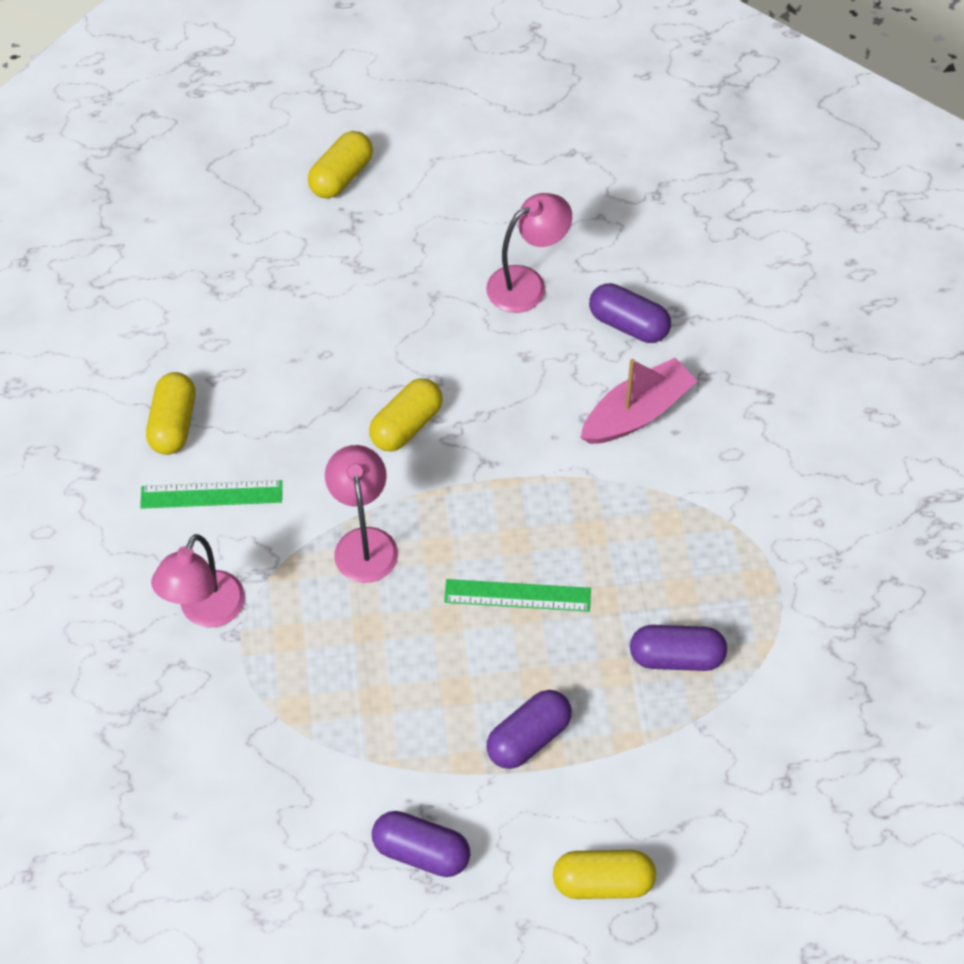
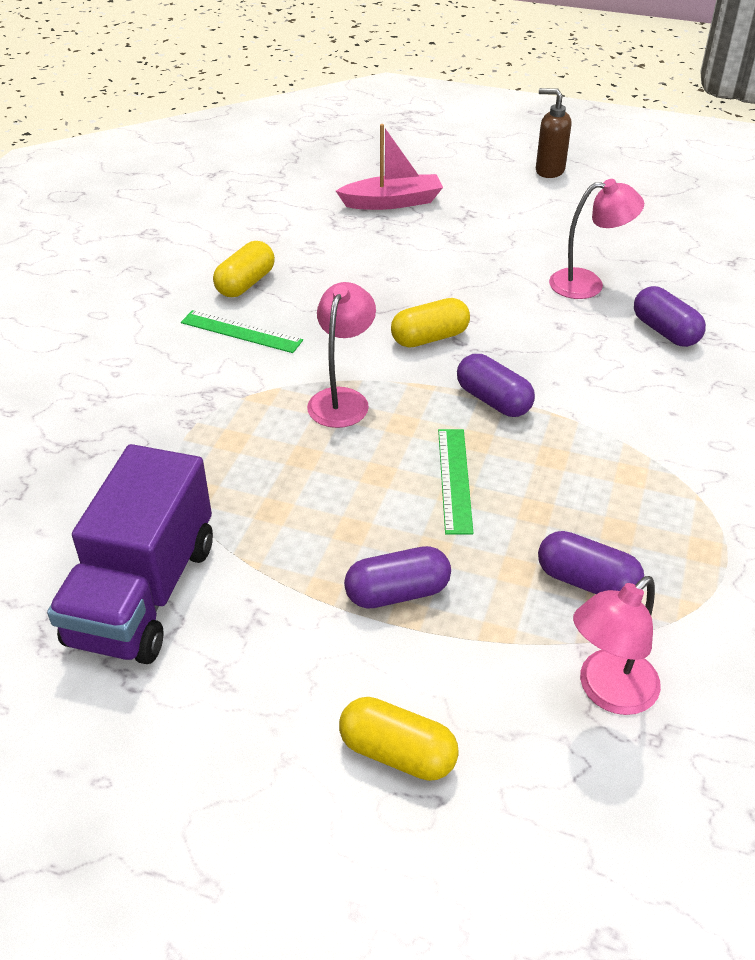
camera: 25 degrees right, 15 degrees down
pink lamp [151,534,245,627] -> pink lamp moved to [573,576,661,715]
yellow capsule [308,131,373,199] -> none
purple capsule [372,811,470,877] -> purple capsule moved to [457,354,535,417]
green ruler [444,579,591,612] -> green ruler turned 60 degrees clockwise [438,429,473,534]
pink boat [580,358,697,444] -> pink boat moved to [336,124,443,210]
none -> purple truck [47,444,213,664]
none -> brown soap dispenser [536,88,571,178]

